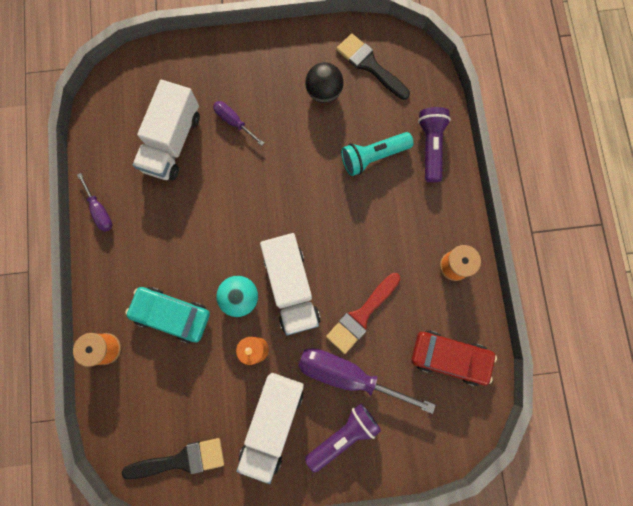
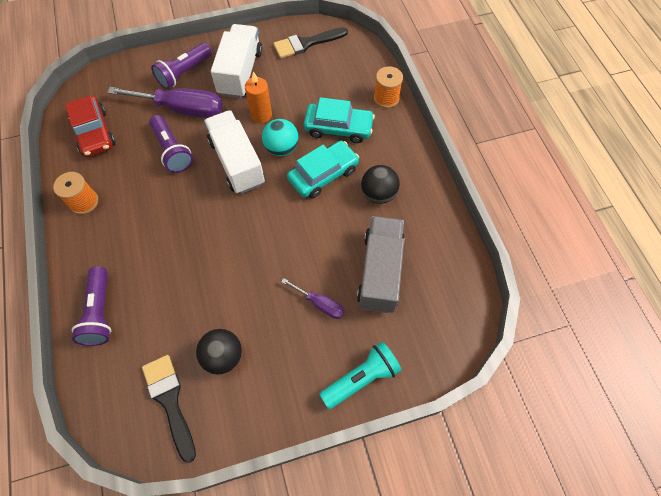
camera: 170 degrees right, 15 degrees down
purple screwdriver [77,173,112,232] -> none
white truck [133,80,200,181] -> grey truck [357,216,405,313]
red brush [326,273,401,354] -> purple flashlight [149,115,193,173]
black brush [336,33,410,100] -> black brush turned 150 degrees counterclockwise [142,355,196,463]
turquoise flashlight [341,132,414,176] -> turquoise flashlight moved to [319,341,402,409]
red car [411,331,497,386] -> red car turned 120 degrees counterclockwise [65,96,116,157]
none -> turquoise car [287,141,359,198]
none -> black ball [361,165,400,204]

